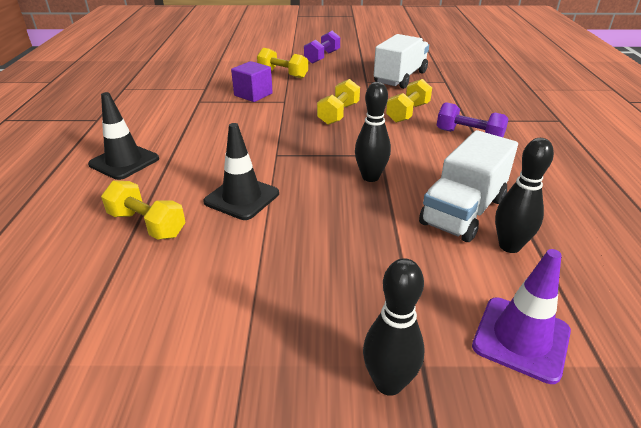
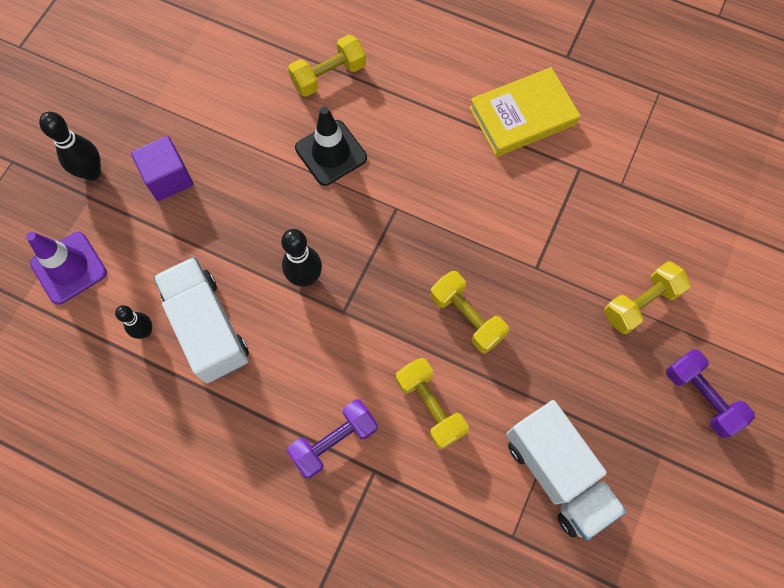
camera: 115 degrees right, 35 degrees up
black traffic cone [88,92,159,180] -> none
purple cube [231,61,273,102] -> purple cube moved to [131,136,194,201]
black bowling pin [495,138,554,253] -> black bowling pin [115,305,152,339], size x0.65
none -> yellow book [469,67,581,157]

